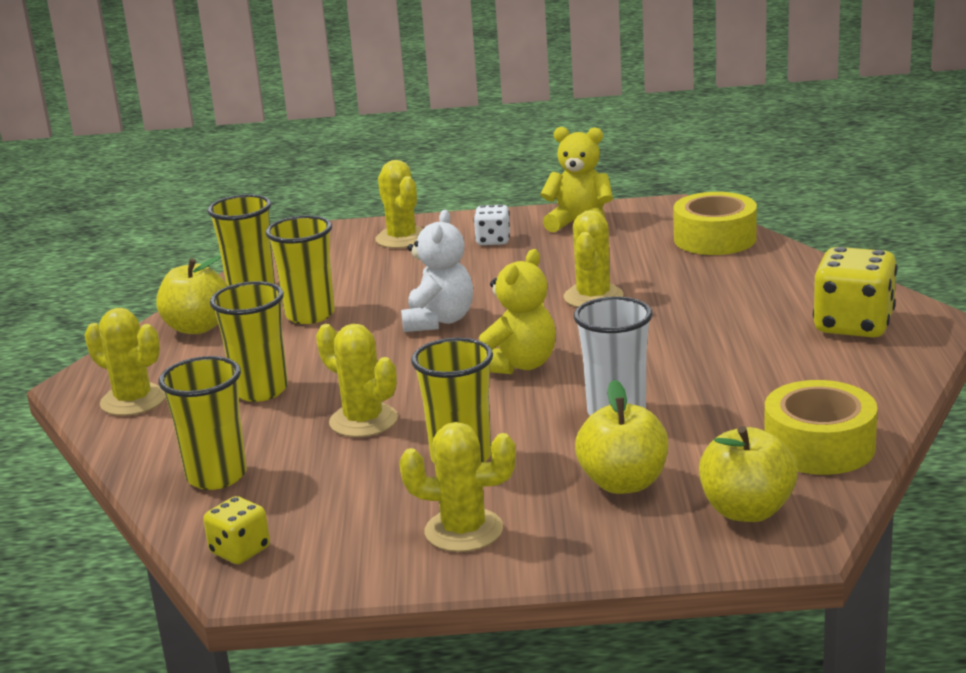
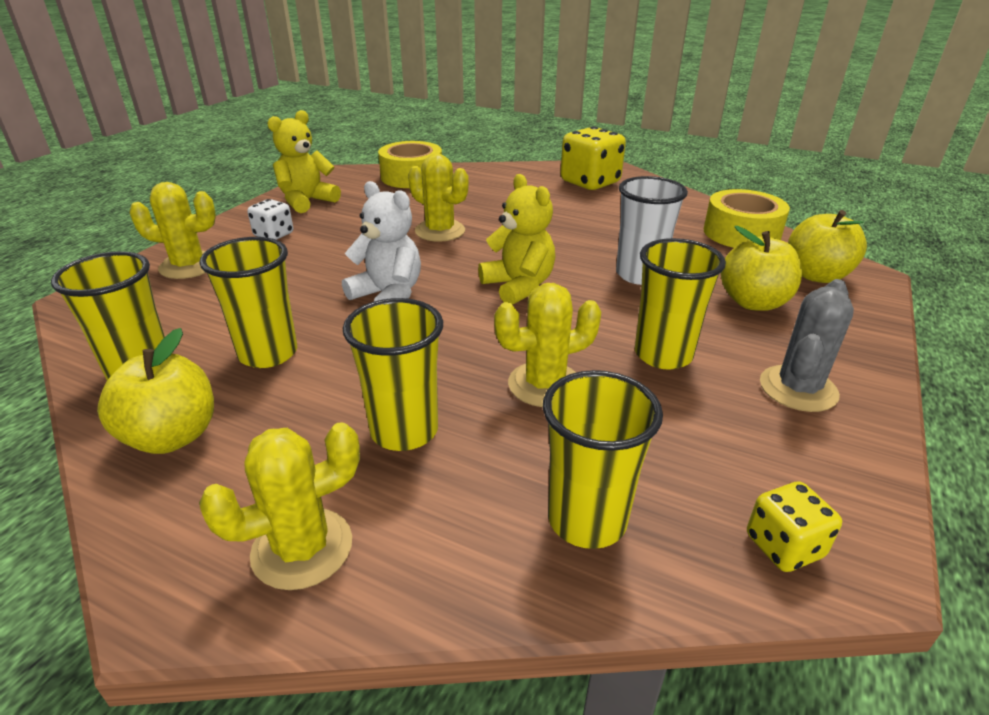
camera: 65 degrees left, 10 degrees up
yellow cactus [399,422,516,552] -> grey cactus [760,279,854,412]

